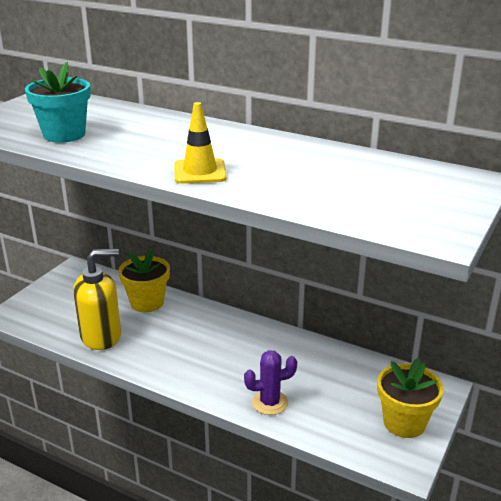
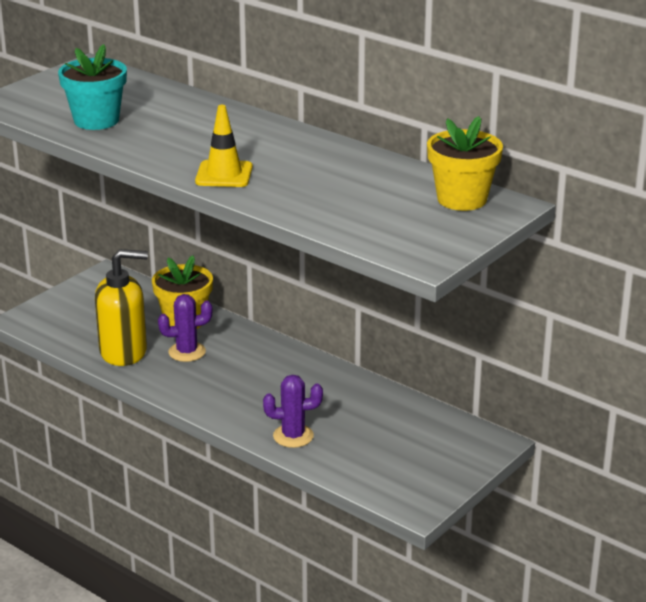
camera: 10 degrees right, 0 degrees up
yellow flower pot [377,358,443,438] -> yellow flower pot moved to [427,116,503,211]
none -> purple cactus [158,294,212,362]

